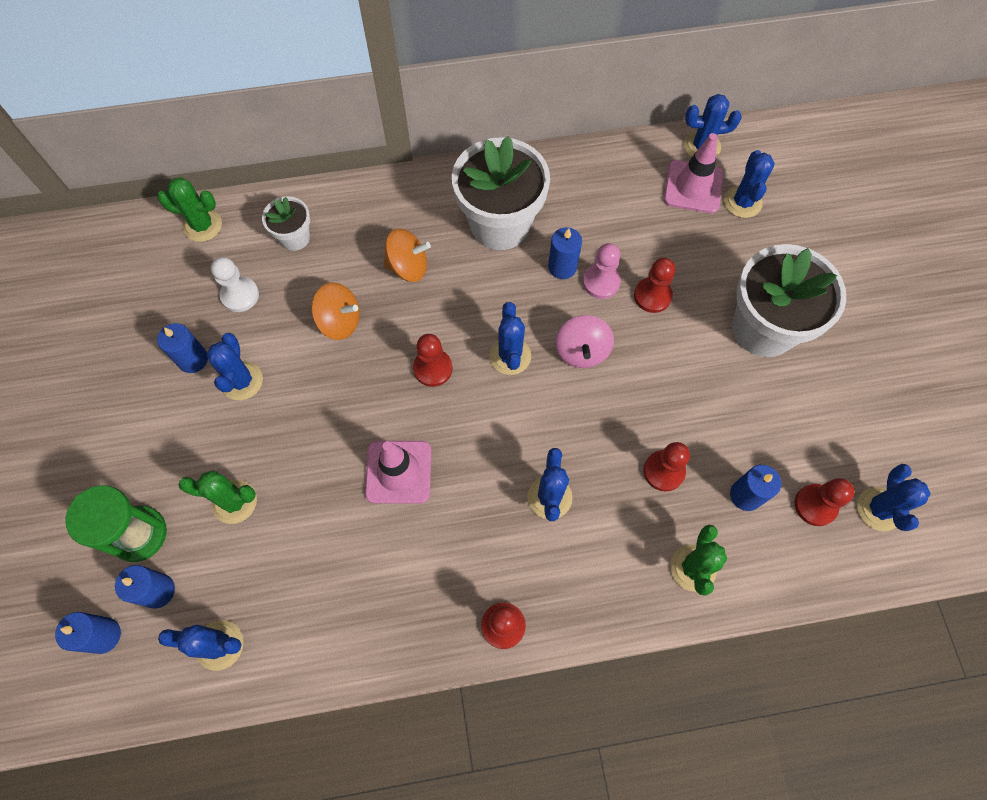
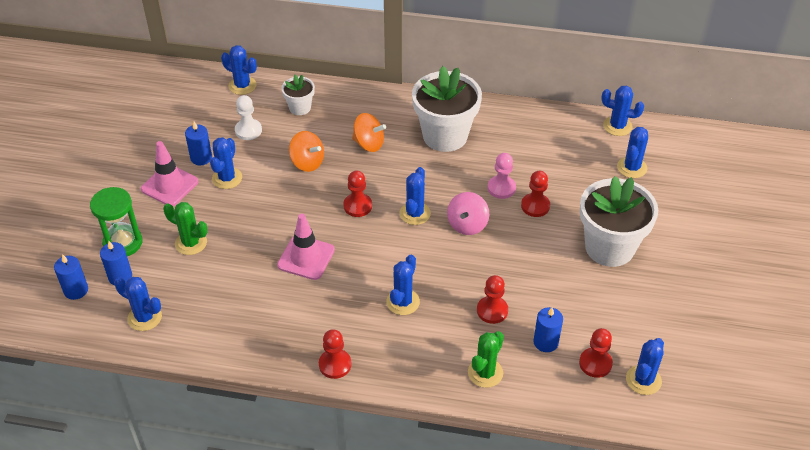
camera: 20 degrees right, 20 degrees down
green cactus [157,177,222,242] -> blue cactus [221,45,257,95]
blue candle [548,227,582,279] -> none
pink traffic cone [664,133,724,213] -> pink traffic cone moved to [141,141,198,206]

